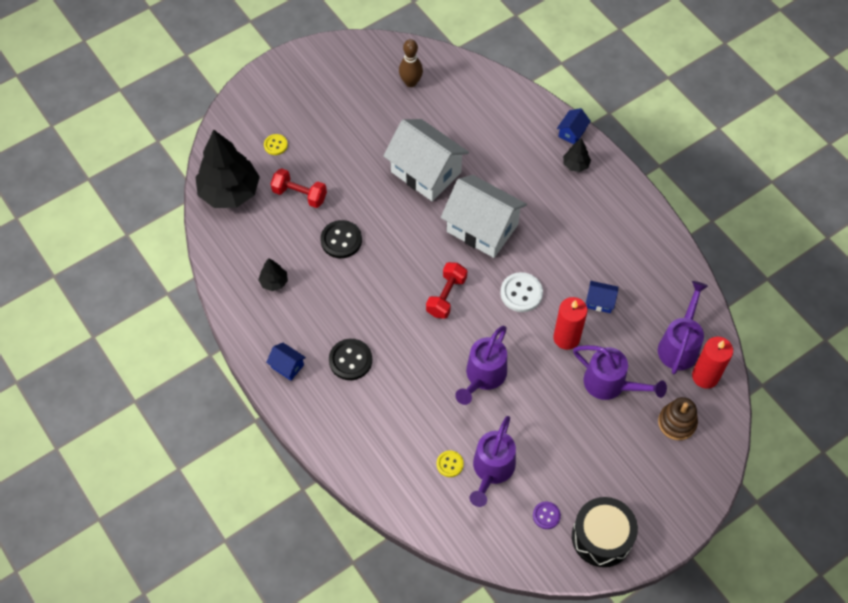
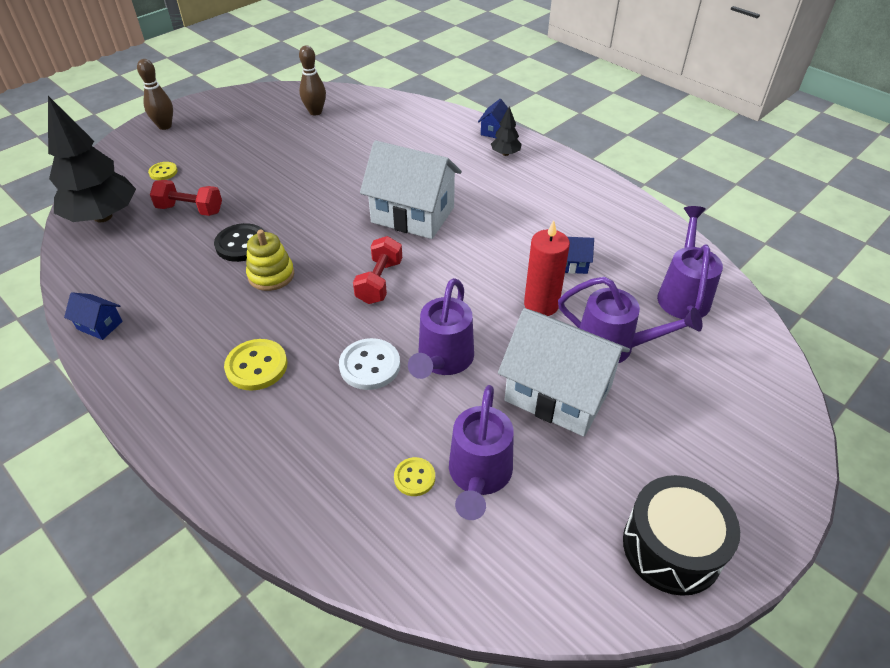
camera: 10 degrees left, 15 degrees down
black tree [258,258,288,291] -> none
blue house [266,343,306,381] -> blue house moved to [64,292,123,340]
black button [329,339,372,380] -> yellow button [224,339,287,391]
white house [383,119,469,201] -> white house moved to [498,308,630,437]
white button [500,272,543,312] -> white button moved to [339,338,400,390]
purple button [533,502,561,529] -> none
brown stacking toy [658,397,698,440] -> none
red candle [692,337,733,389] -> none
none -> brown bowling pin [137,59,173,130]
none -> yellow stacking toy [246,230,294,291]

